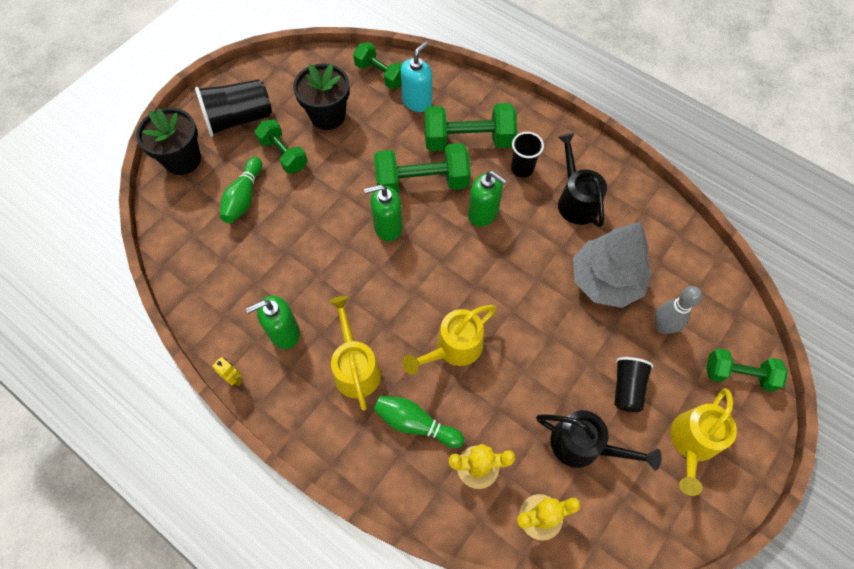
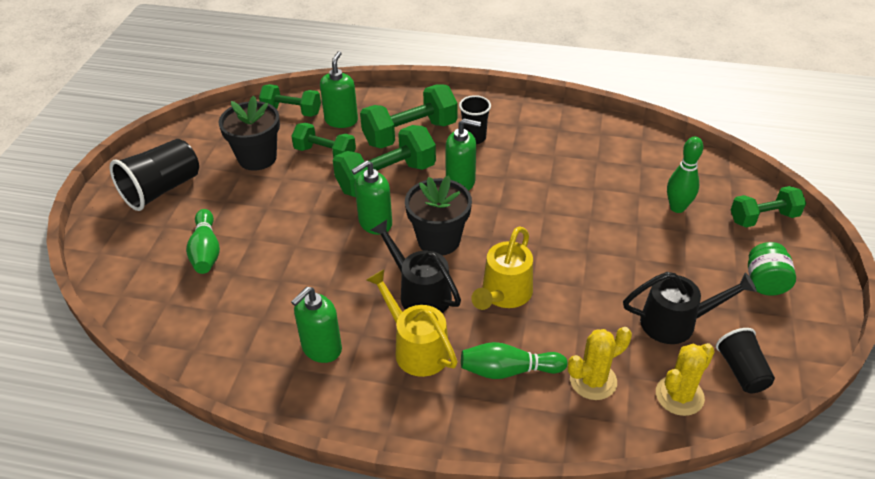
camera: 25 degrees left, 20 degrees down
black flower pot [136,108,201,175] -> black flower pot moved to [405,175,472,256]
yellow robot [212,357,243,386] -> none
green dumbbell [255,119,308,174] -> green dumbbell moved to [291,123,356,158]
turquoise soap dispenser [401,41,432,112] -> green soap dispenser [320,51,358,128]
black watering can [558,133,607,227] -> black watering can moved to [371,220,461,313]
grey tree [573,222,652,308] -> none
black cup [614,357,653,412] -> black cup moved to [716,328,775,393]
grey bowling pin [655,286,702,334] -> green bowling pin [667,137,703,213]
yellow watering can [671,388,737,496] -> green jar [748,242,796,296]

